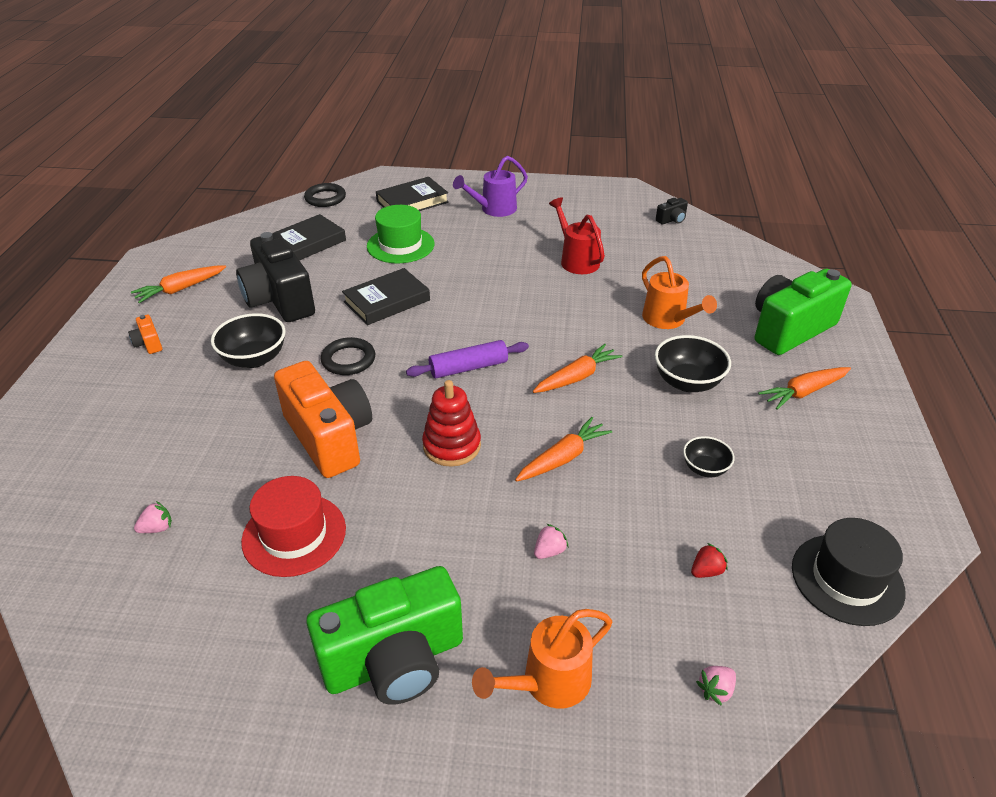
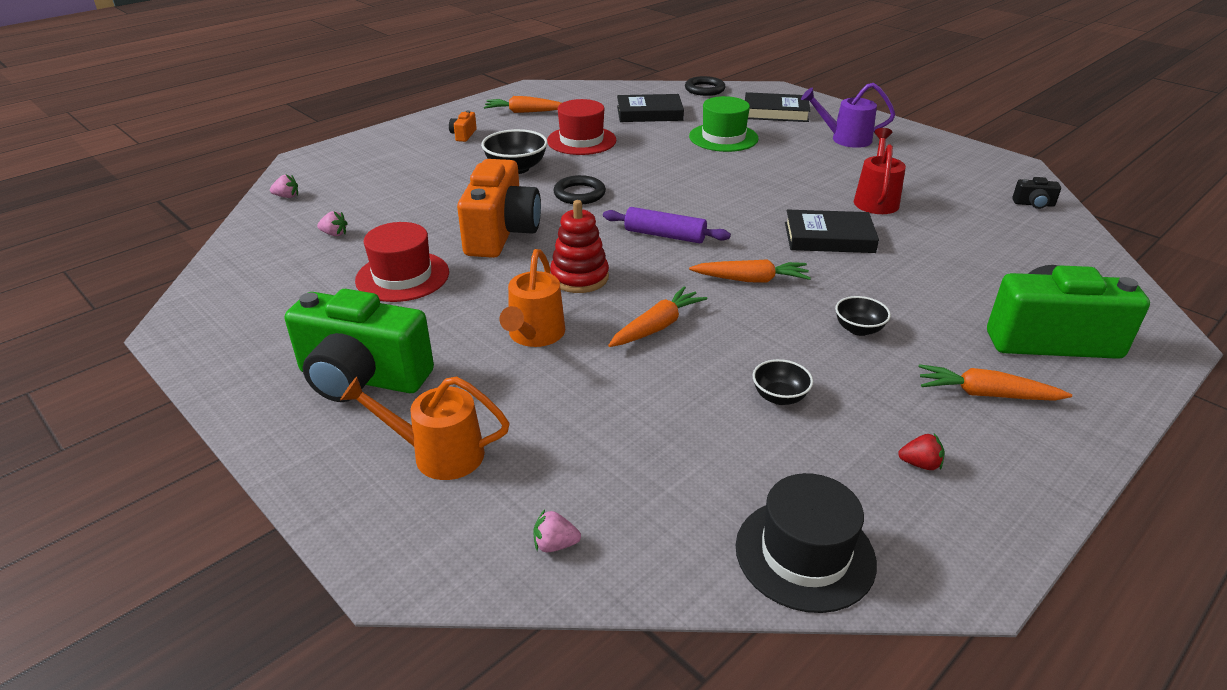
camera: 40 degrees right, 5 degrees down
black camera [236,232,315,322] -> red hat [547,99,616,155]
black book [342,268,430,325] -> black book moved to [785,210,879,253]
orange carrot [515,417,612,482] -> orange carrot turned 45 degrees counterclockwise [608,286,708,347]
pink strawberry [534,524,569,559] -> pink strawberry moved to [270,175,298,198]
orange watering can [642,256,717,329] -> orange watering can moved to [499,249,565,347]
black bowl [655,335,731,392] -> black bowl [835,296,891,336], size x0.60
red strawberry [691,543,728,578] -> red strawberry moved to [898,434,945,470]

